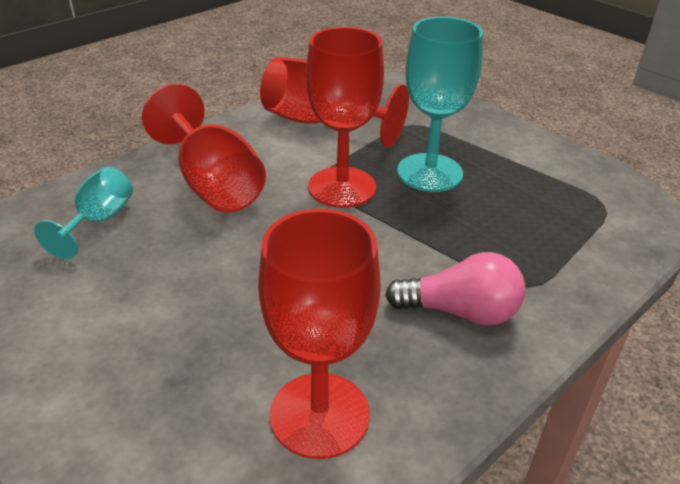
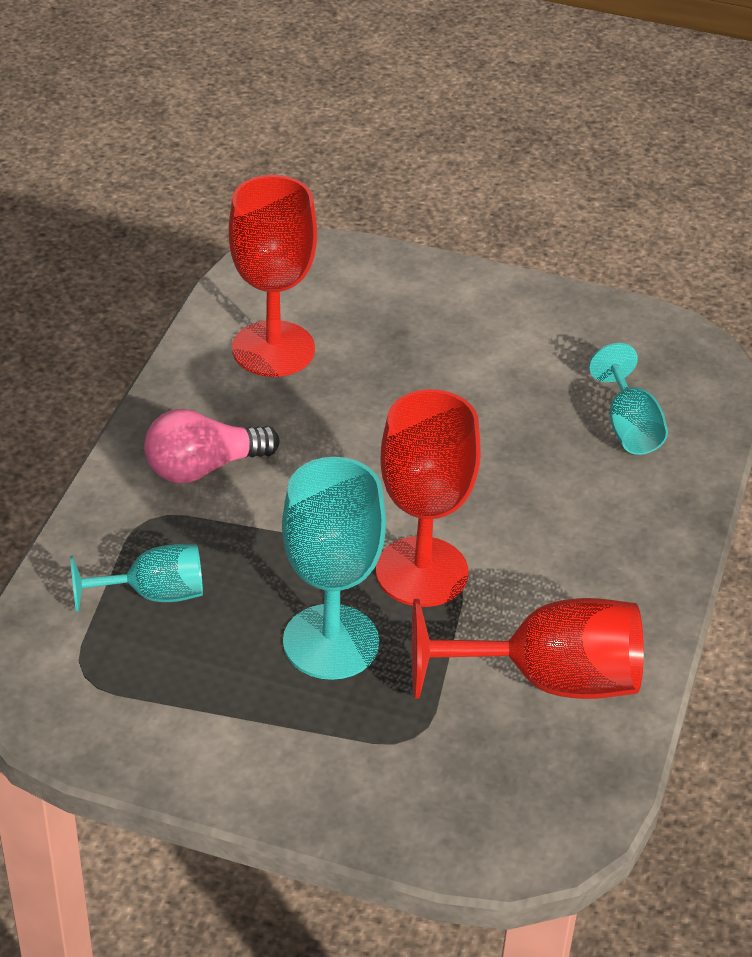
camera: 150 degrees right, 5 degrees up
red goblet [142,84,266,213] -> none
none -> turquoise goblet [70,544,203,612]

